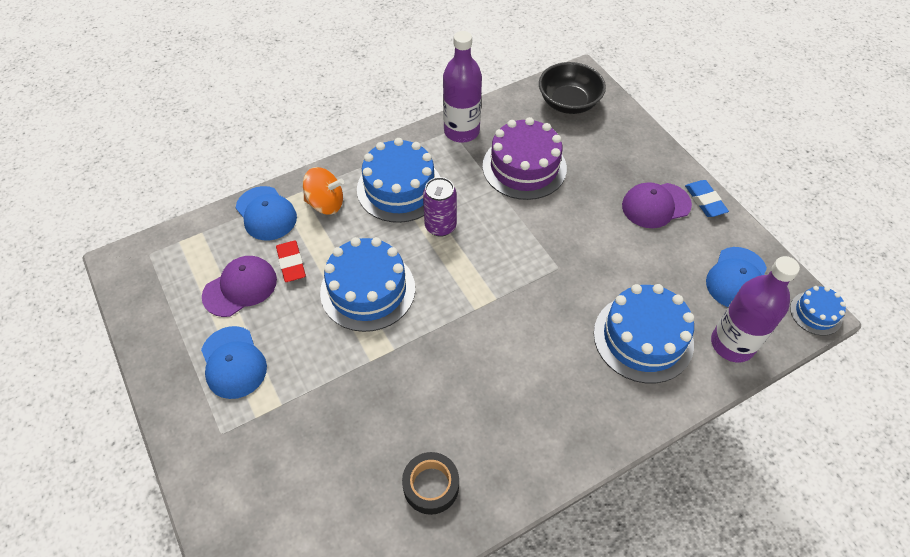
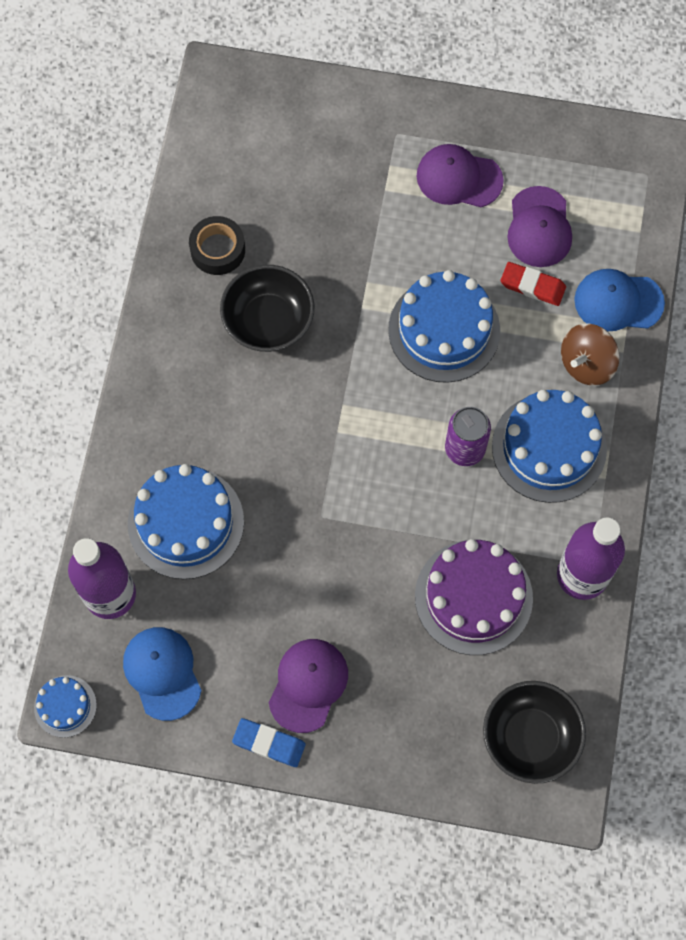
camera: 130 degrees right, 15 degrees up
blue cap [201,326,267,399] -> purple cap [416,144,504,207]
orange spinning top [303,167,344,215] -> brown spinning top [561,324,620,386]
none -> black bowl [220,265,315,352]

